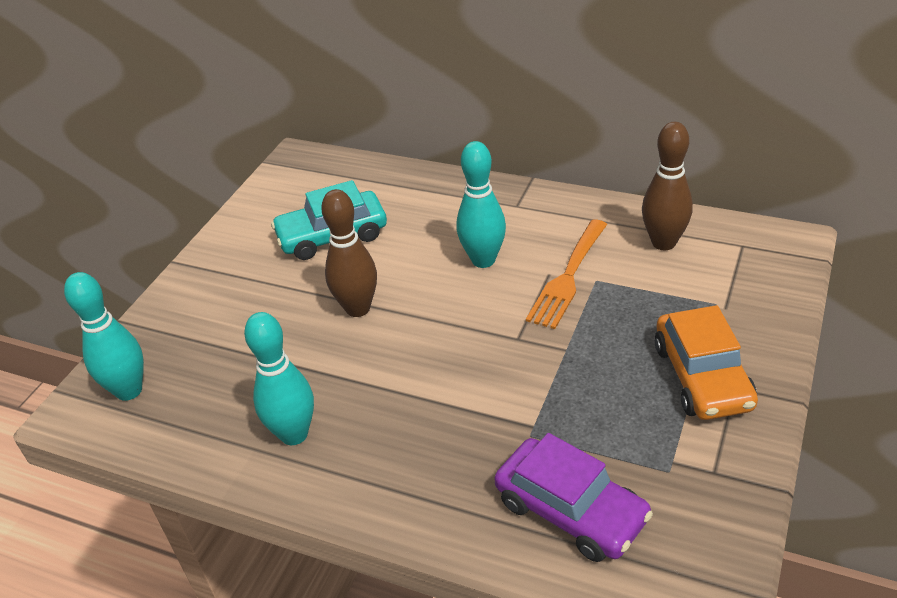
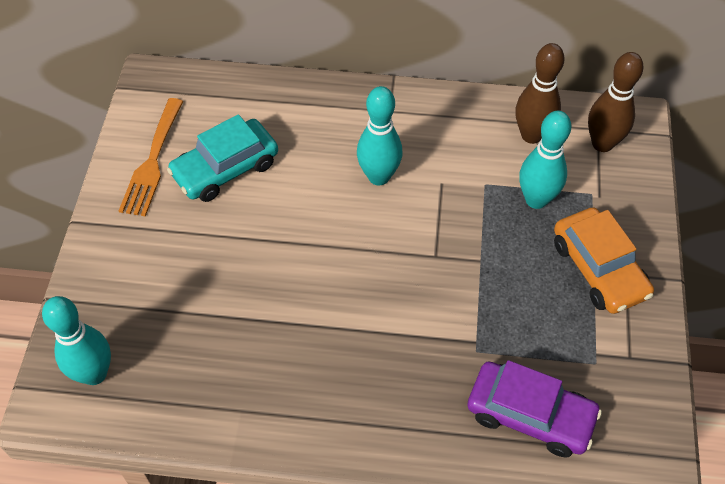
camera: 20 degrees left, 15 degrees up
turquoise bowling pin [244,312,314,445] -> turquoise bowling pin moved to [519,111,571,209]
brown bowling pin [321,189,377,317] -> brown bowling pin moved to [588,52,644,152]
orange fork [526,219,607,329] -> orange fork moved to [119,98,183,217]

